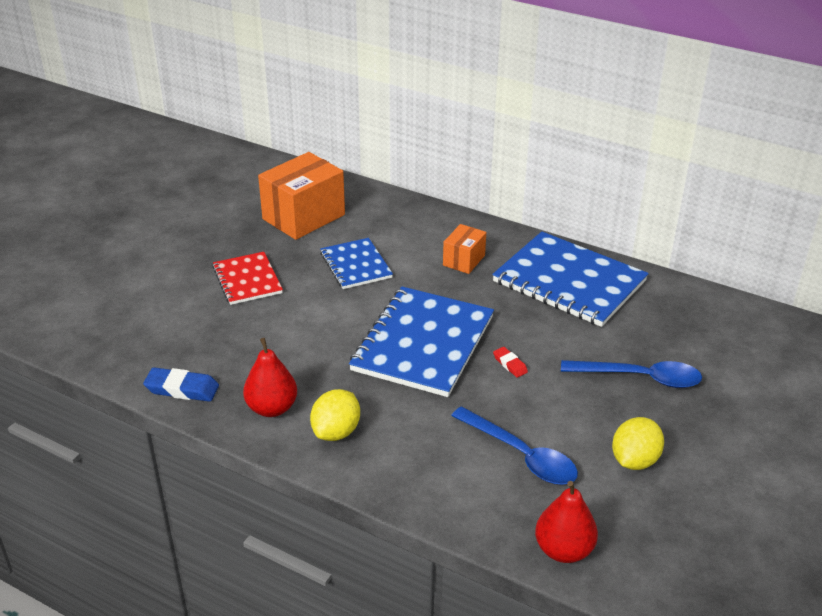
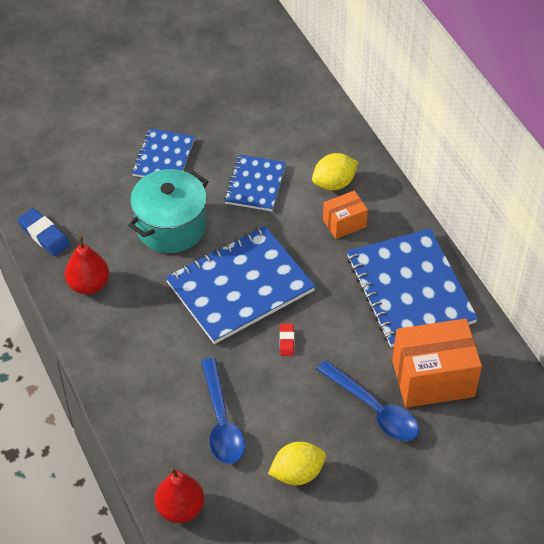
camera: 35 degrees right, 15 degrees up
red notebook [213,252,283,305] -> blue notebook [132,128,195,177]
orange box [258,152,345,240] -> orange box moved to [392,319,482,408]
yellow lemon [310,389,360,441] -> yellow lemon moved to [312,153,358,190]
none -> turquoise pot [128,169,209,253]

